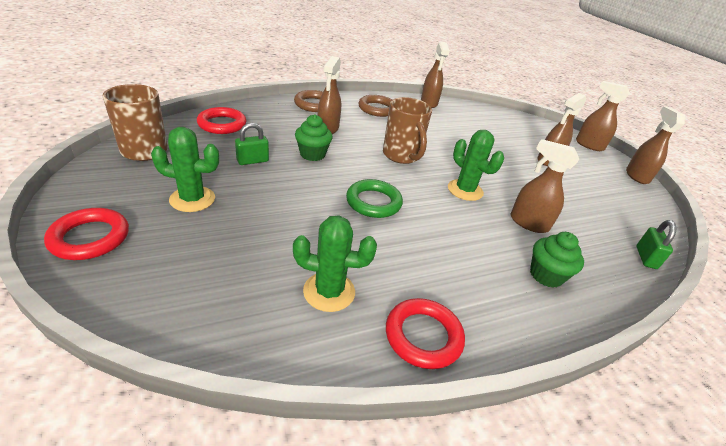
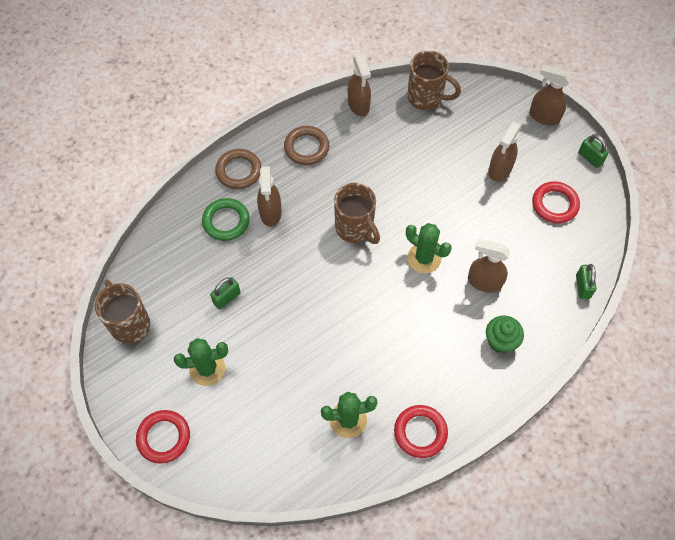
camera: 10 degrees left, 25 degrees up
red ring [197,107,246,134] -> red ring moved to [532,181,580,223]
green cupcake [295,114,333,161] -> none
green ring [346,179,403,218] -> green ring moved to [202,198,250,241]
brown spray bottle [626,106,685,184] -> green padlock [578,134,609,168]
none -> brown mug [407,51,461,110]

